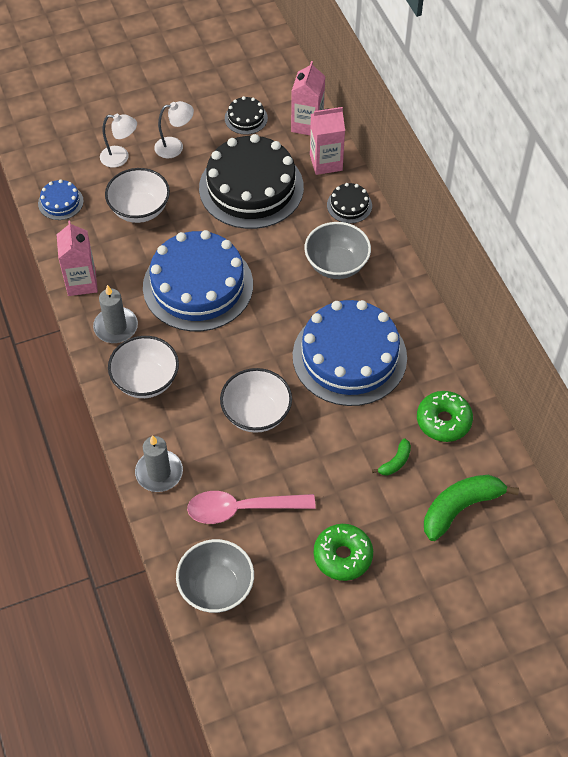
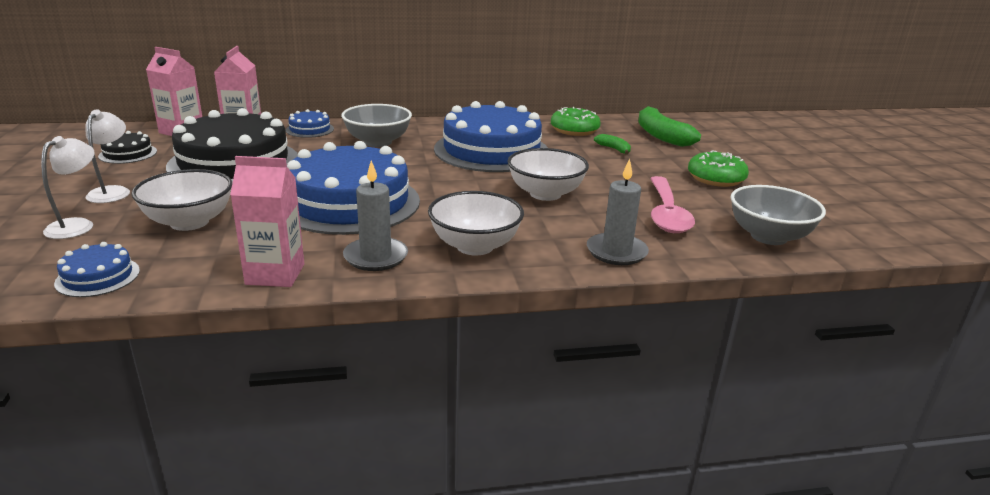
camera: 80 degrees left, 30 degrees down
black cake [327,183,372,223] -> blue cake [286,109,334,138]

